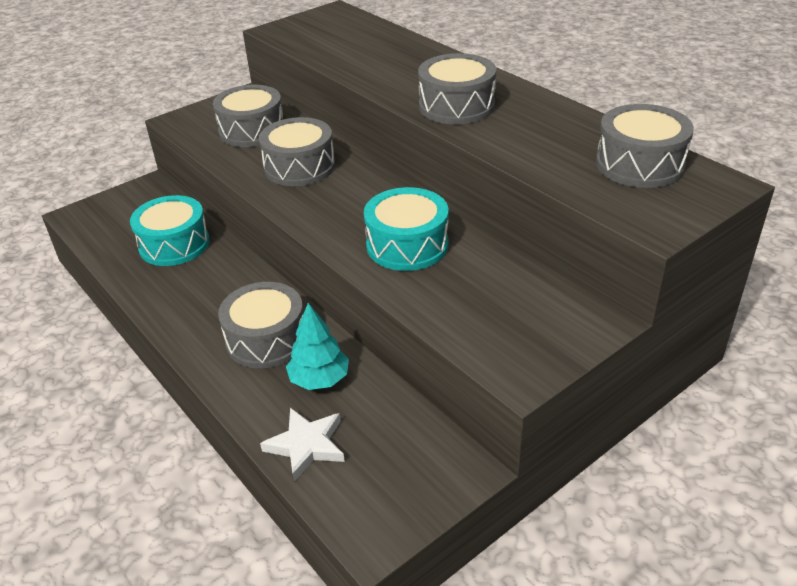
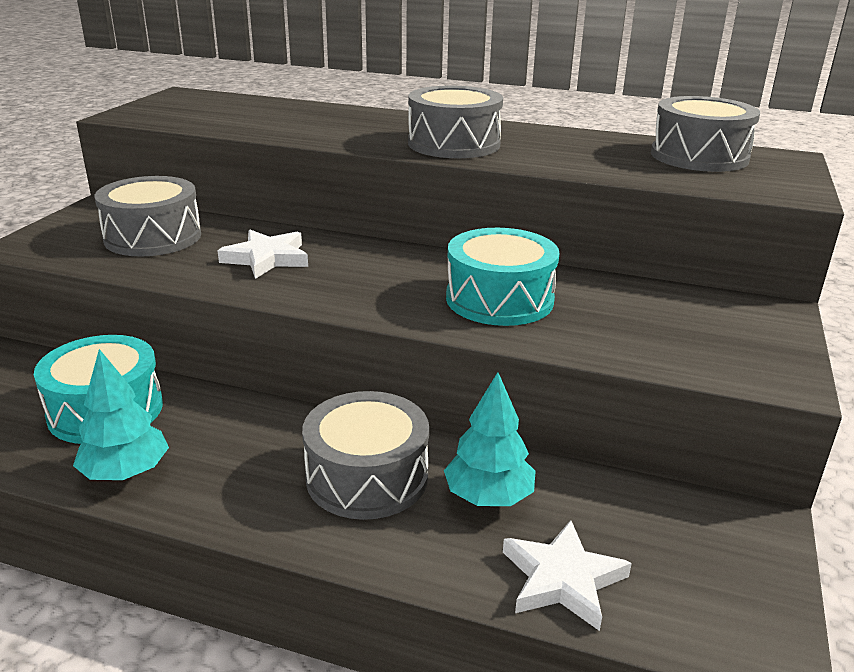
camera: 35 degrees left, 10 degrees down
grey drum [259,117,335,186] -> white star [217,230,308,279]
none -> turquoise tree [73,349,169,480]

